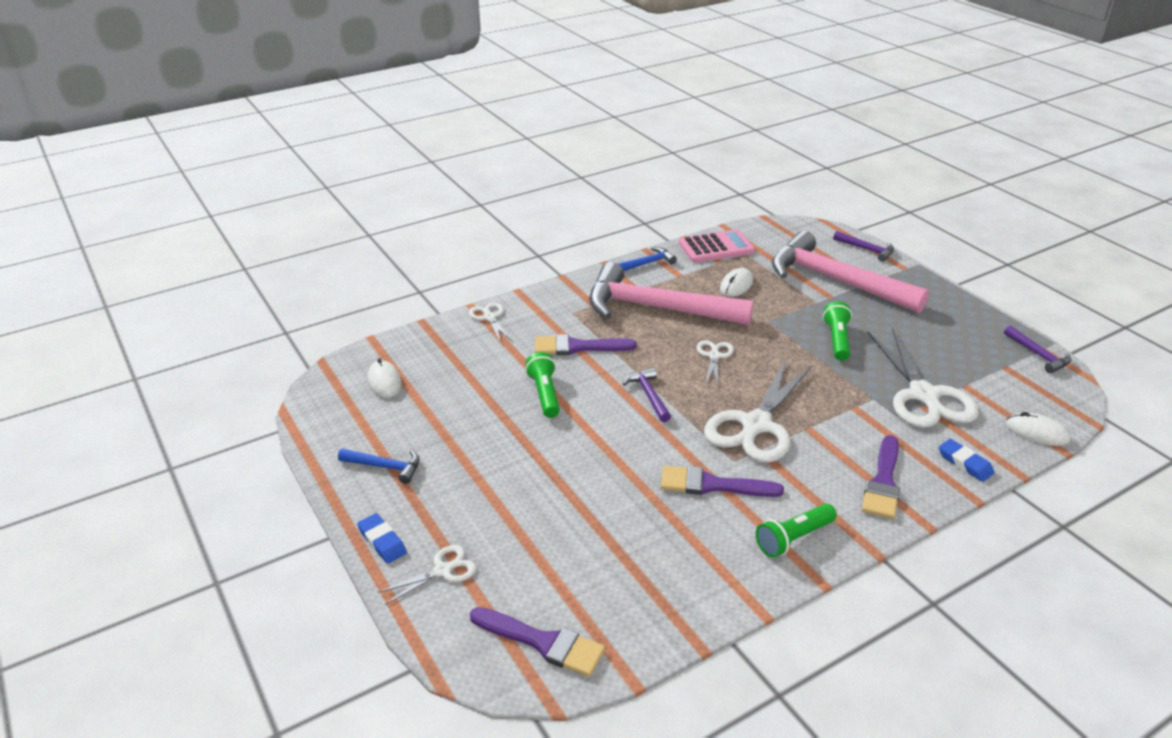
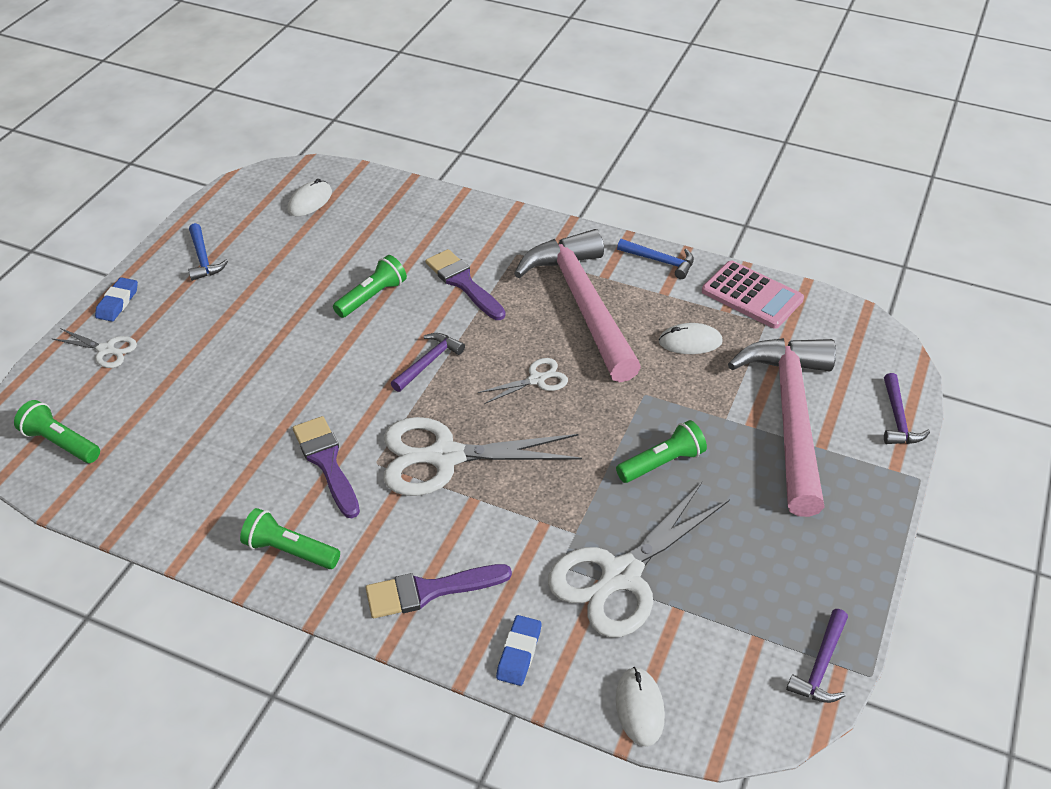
camera: 55 degrees right, 10 degrees up
white scissors [469,303,512,343] -> none
purple brush [470,607,605,677] -> green flashlight [14,400,100,463]

